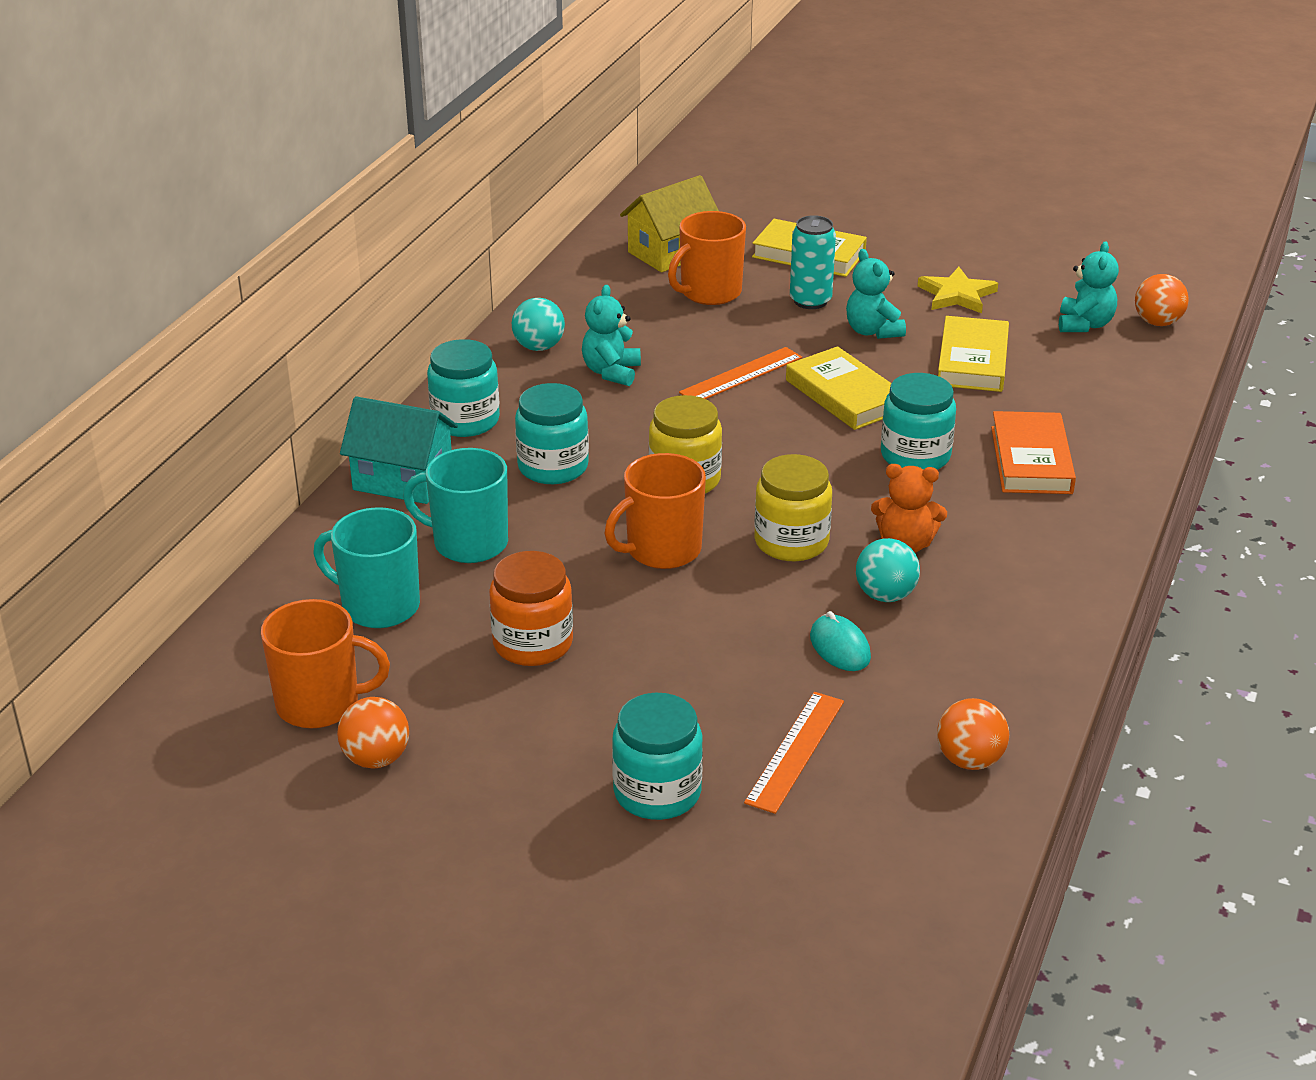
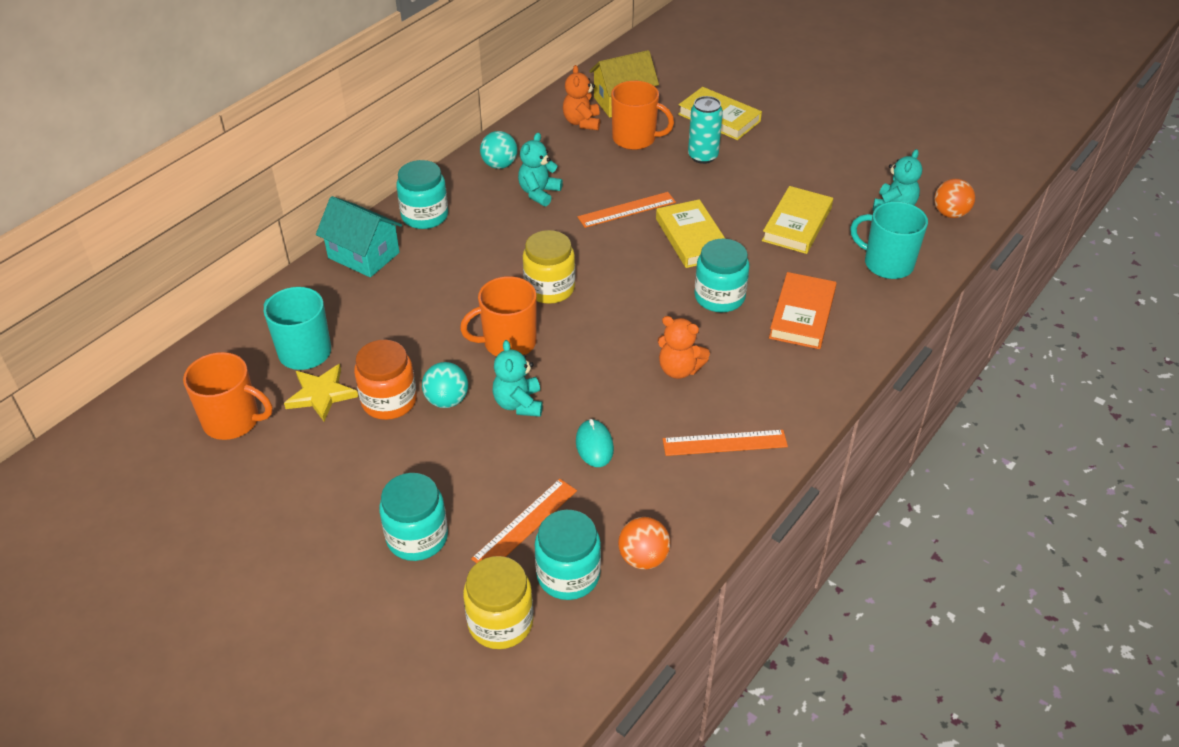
camera: 15 degrees right, 10 degrees up
orange ball [337,697,409,768] -> none
turquoise mug [403,448,508,563] -> turquoise mug moved to [850,201,928,279]
turquoise jar [515,383,589,484] -> turquoise jar moved to [535,510,601,600]
orange mug [668,211,746,305] -> orange mug turned 135 degrees counterclockwise [611,81,674,150]
yellow jar [754,454,832,561] -> yellow jar moved to [463,556,534,649]
turquoise teddy bear [846,249,906,339] -> turquoise teddy bear moved to [492,340,543,417]
turquoise ball [856,538,920,602] -> turquoise ball moved to [422,362,468,408]
yellow star [918,267,998,313] -> yellow star moved to [284,364,358,421]
none -> orange teddy bear [563,65,600,130]
none -> orange ruler [663,430,788,456]

